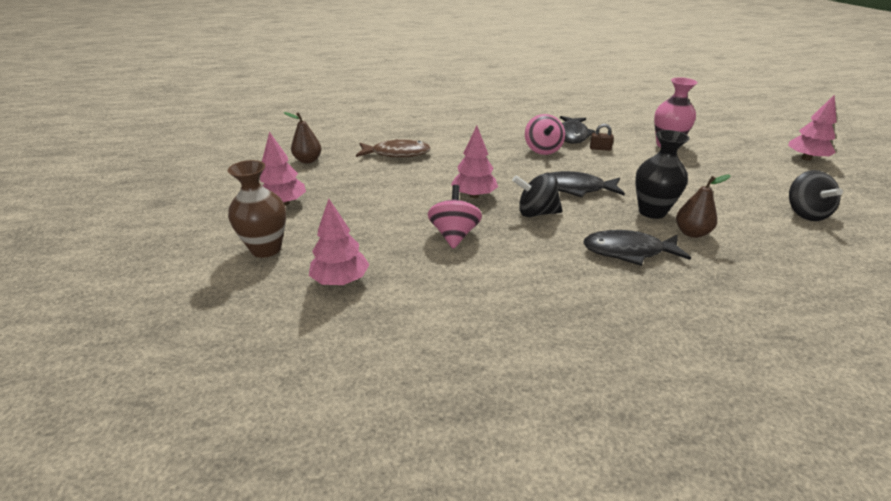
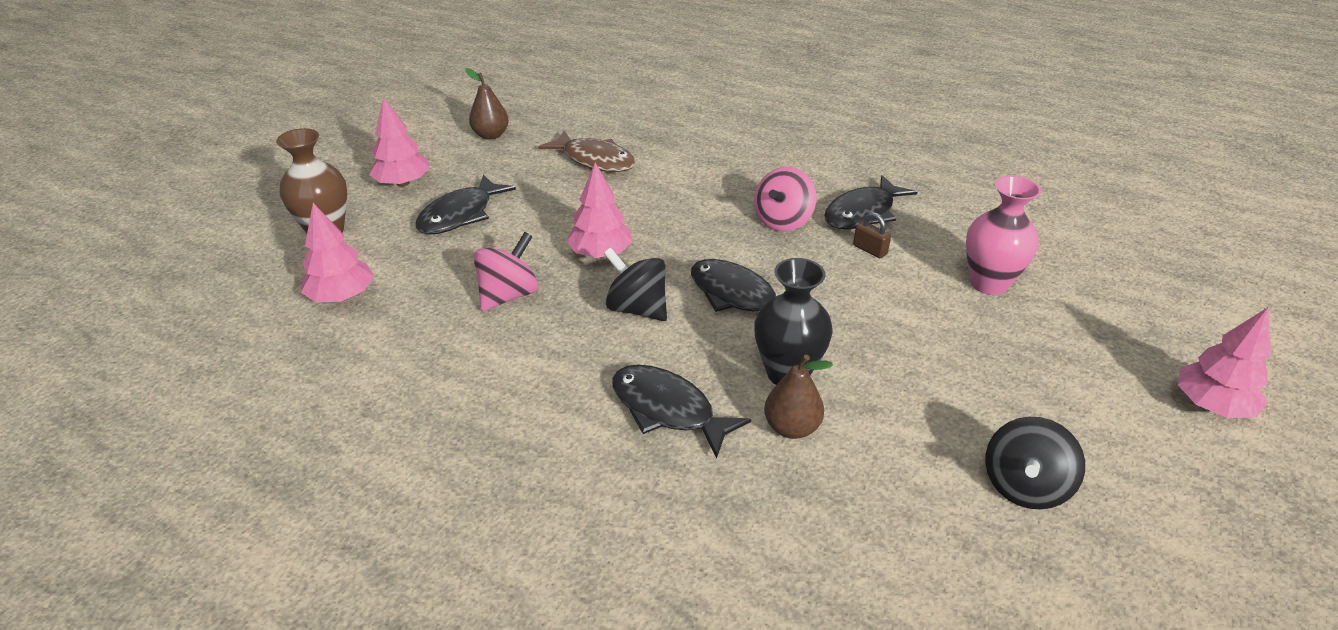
camera: 35 degrees right, 5 degrees up
none -> black fish [415,174,516,235]

